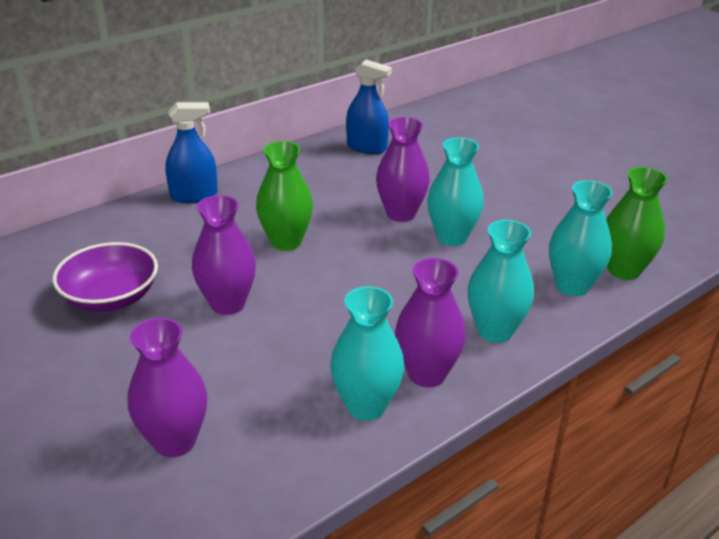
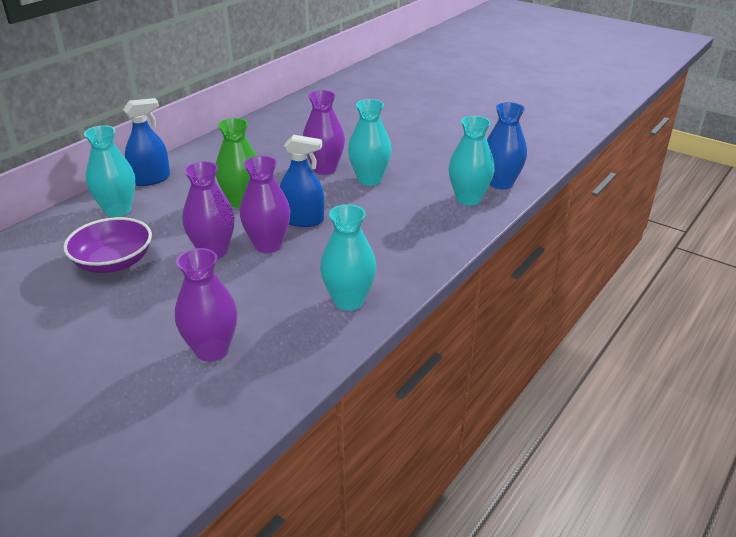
camera: 15 degrees left, 0 degrees up
blue spray bottle [346,60,392,154] -> blue spray bottle moved to [280,135,324,227]
purple vase [395,258,466,387] -> purple vase moved to [240,156,290,253]
turquoise vase [468,220,534,343] -> turquoise vase moved to [84,125,135,217]
green vase [606,167,668,280] -> blue vase [487,102,527,189]

